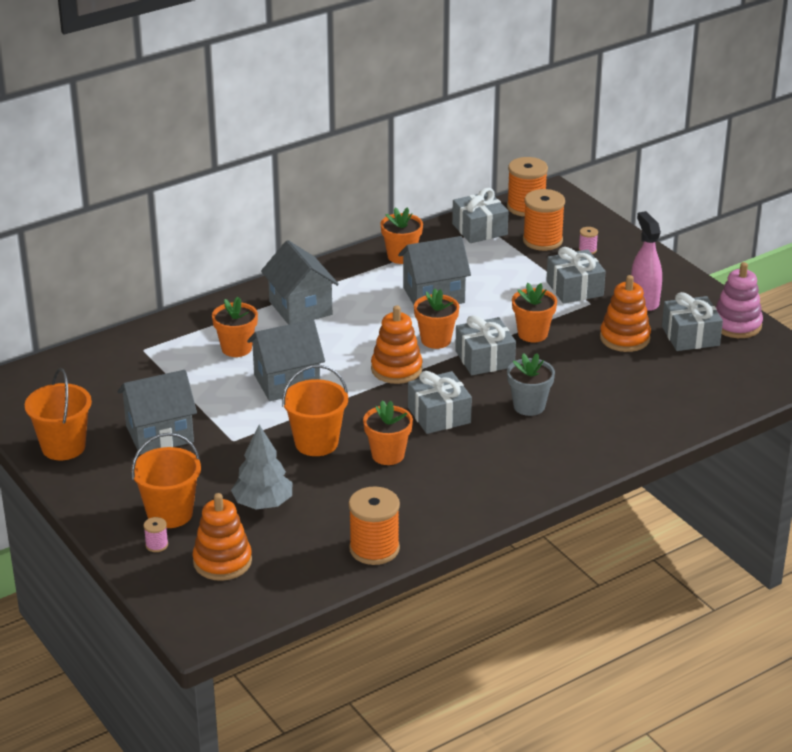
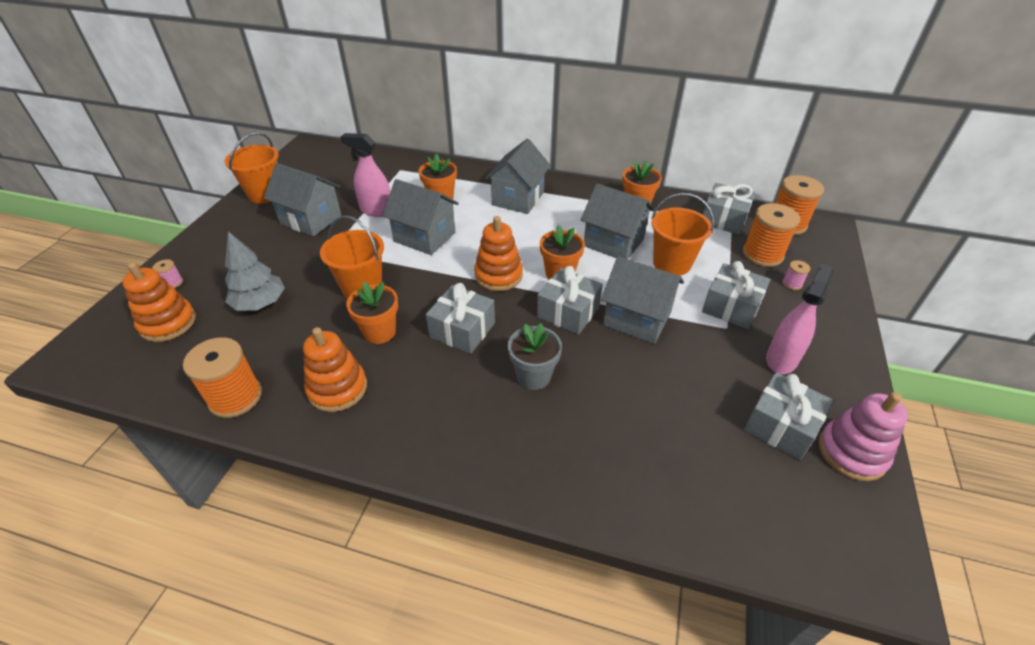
camera: 50 degrees right, 10 degrees up
orange bucket [131,433,201,528] -> orange bucket moved to [651,193,714,276]
orange flower pot [512,283,557,342] -> grey house [601,256,684,344]
orange stacking toy [600,275,651,352] -> orange stacking toy moved to [303,327,367,412]
none -> pink spray bottle [340,133,390,217]

